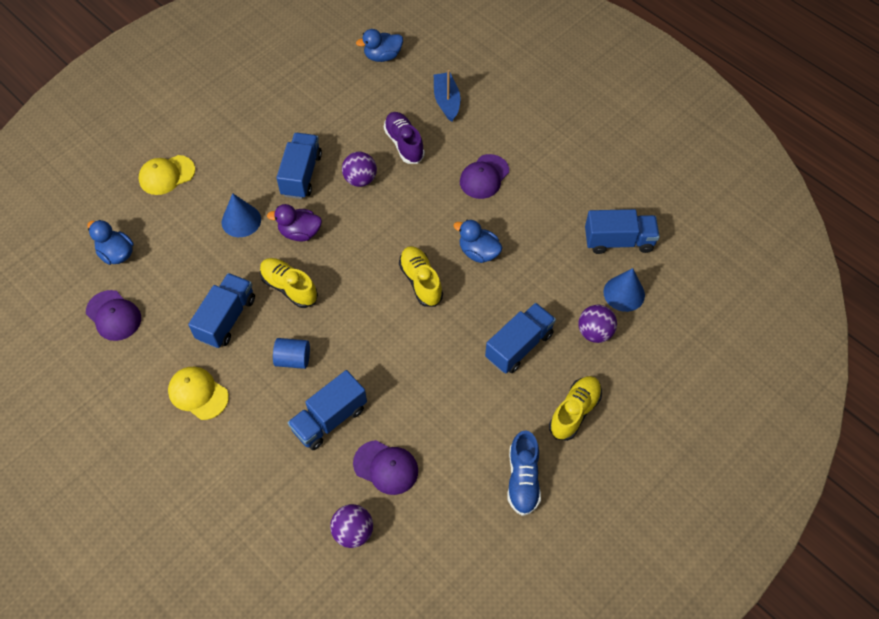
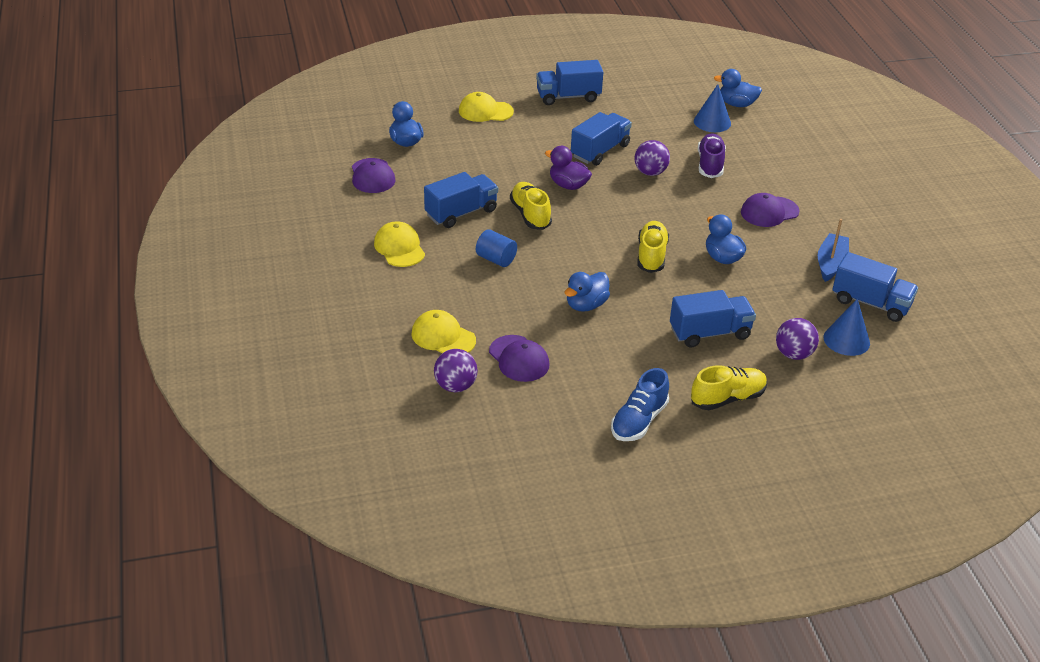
camera: 30 degrees right, 20 degrees down
blue cone [222,193,261,237] -> blue cone moved to [694,84,731,132]
blue truck [288,370,367,450] -> blue truck moved to [536,60,603,105]
blue boat [434,70,461,122] -> blue boat moved to [818,219,849,282]
none -> yellow cap [412,310,476,353]
none -> blue duck [565,272,610,312]

